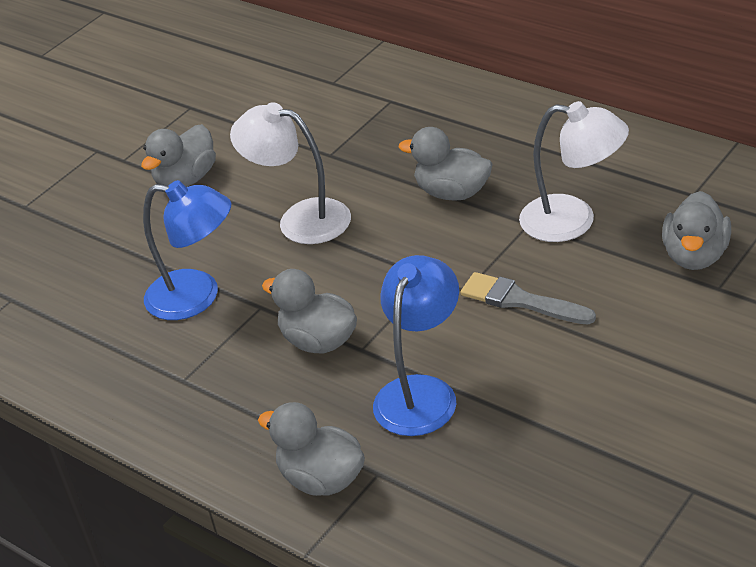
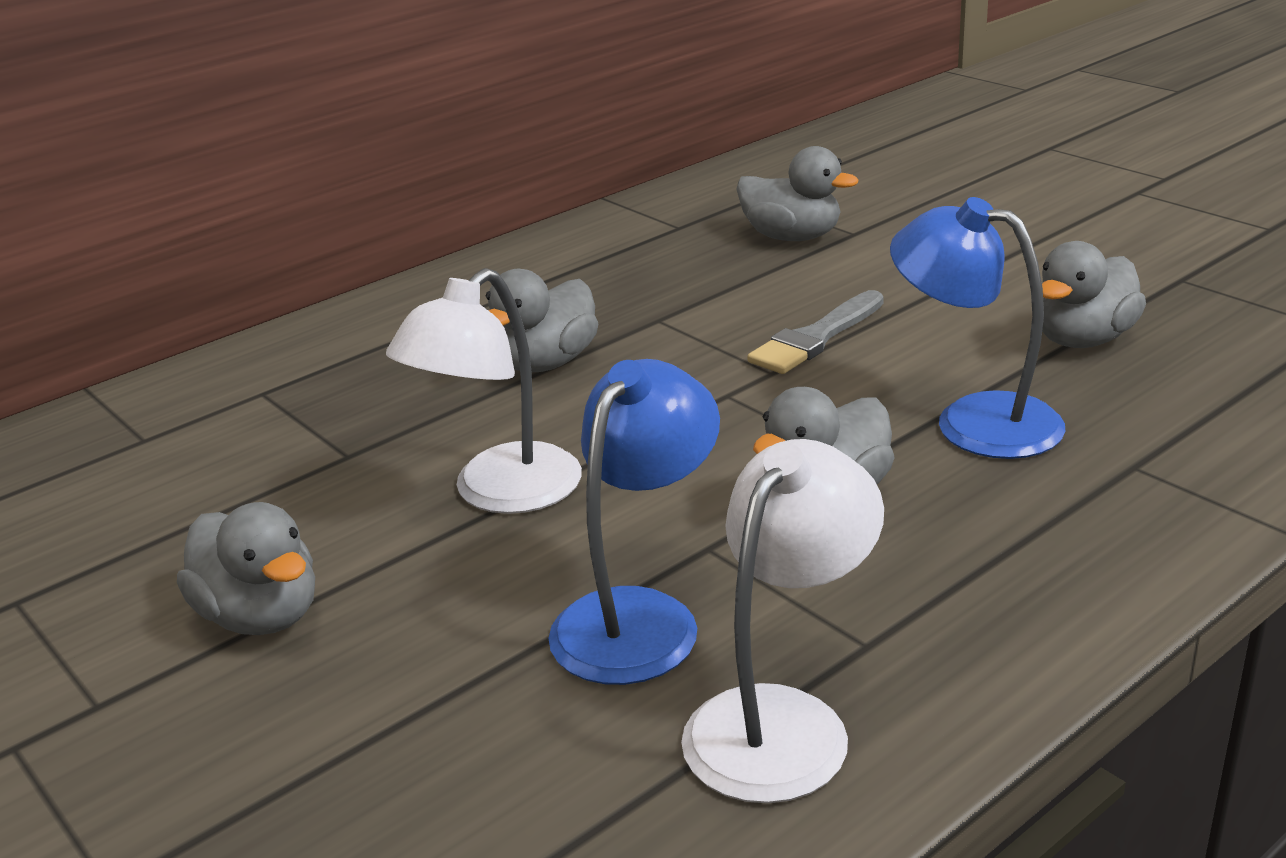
camera: 80 degrees left, 10 degrees down
grey duck [258,402,365,496] -> grey duck moved to [1042,241,1146,348]
white lamp [519,101,629,242] -> white lamp moved to [681,439,884,803]

